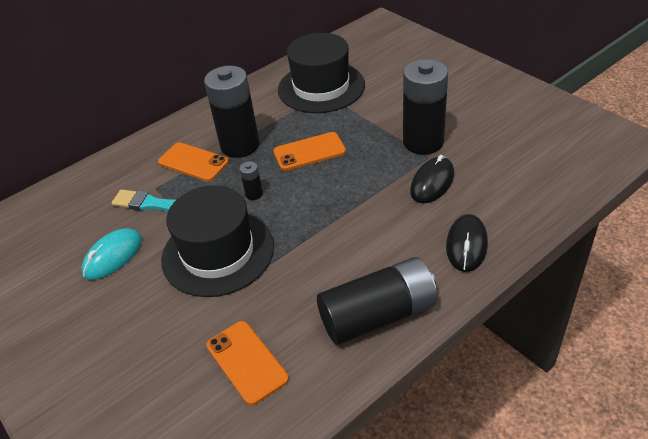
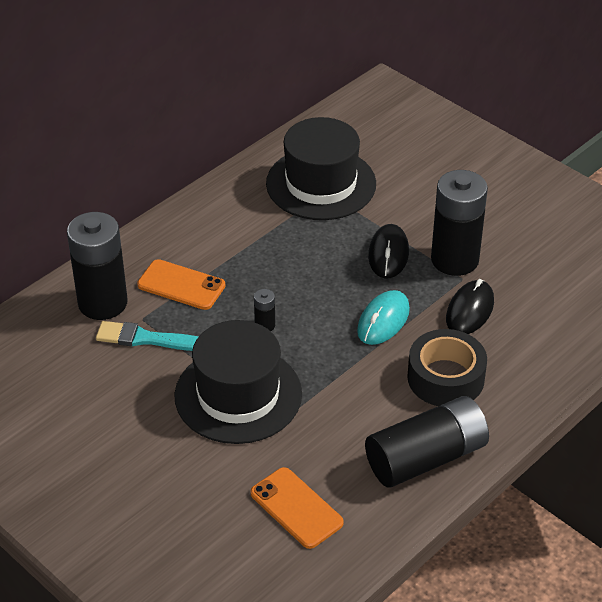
camera: 10 degrees left, 0 degrees up
turquoise mouse [82,228,142,280] -> turquoise mouse moved to [357,290,410,345]
black battery [204,66,260,158] -> black battery moved to [67,212,128,320]
orange phone [273,132,346,171] -> none
black mouse [446,214,488,272] -> black mouse moved to [368,224,409,279]
none -> black tape [407,329,487,406]

